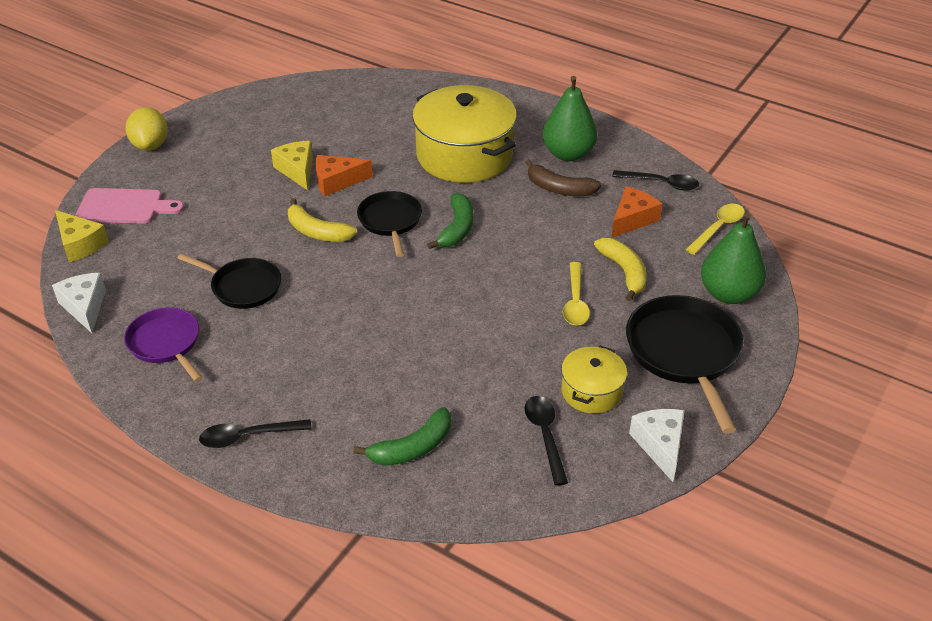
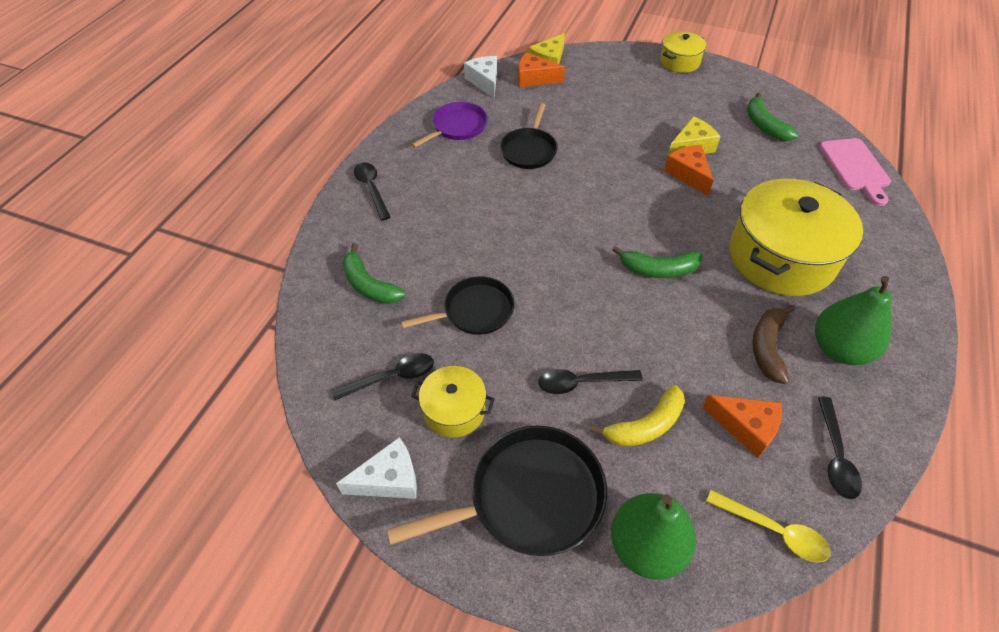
camera: 80 degrees right, 10 degrees up
white cheese [52,273,106,333] -> white cheese turned 75 degrees counterclockwise [464,56,497,98]
pink cutting board [75,188,184,224] -> pink cutting board moved to [819,138,891,206]
yellow lemon [125,107,168,150] -> yellow pot [660,31,706,73]
yellow banana [288,198,357,242] -> none
black pan [357,191,422,257] -> black pan moved to [401,276,515,335]
yellow spoon [563,262,590,326] -> black spoon [538,369,643,394]
none -> orange cheese [518,52,565,87]
none -> green banana [747,93,799,141]

